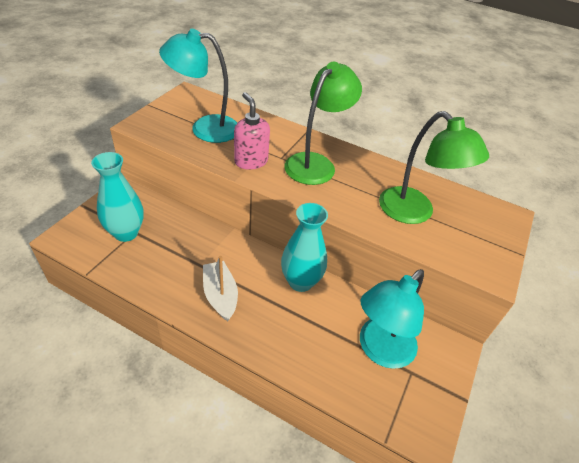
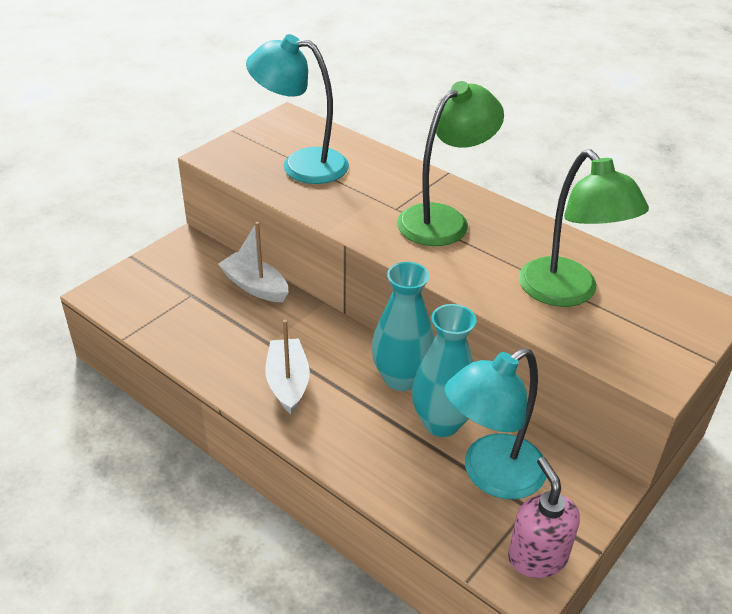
camera: 15 degrees right, 5 degrees down
turquoise vase [91,152,144,242] -> turquoise vase moved to [412,304,477,437]
pink soap dispenser [234,92,270,170] -> pink soap dispenser moved to [508,457,580,578]
none -> white boat [218,222,288,302]

